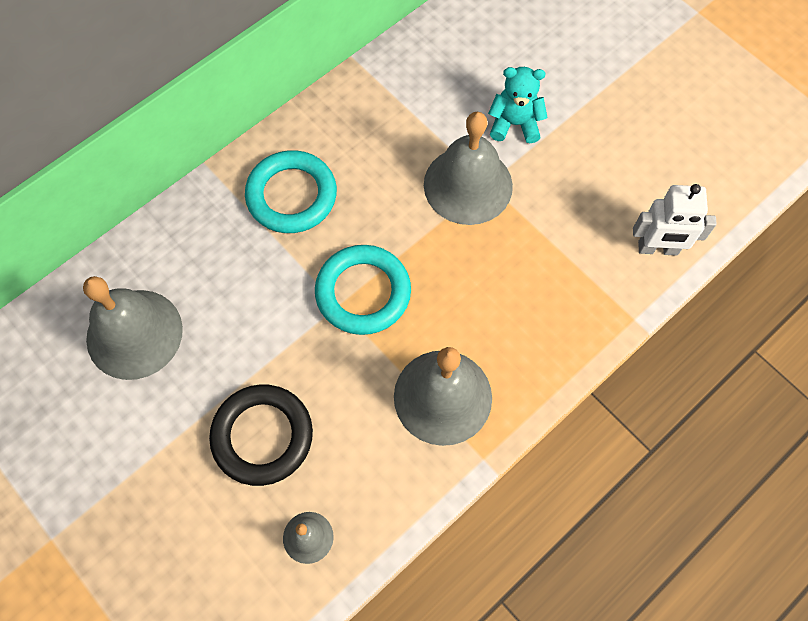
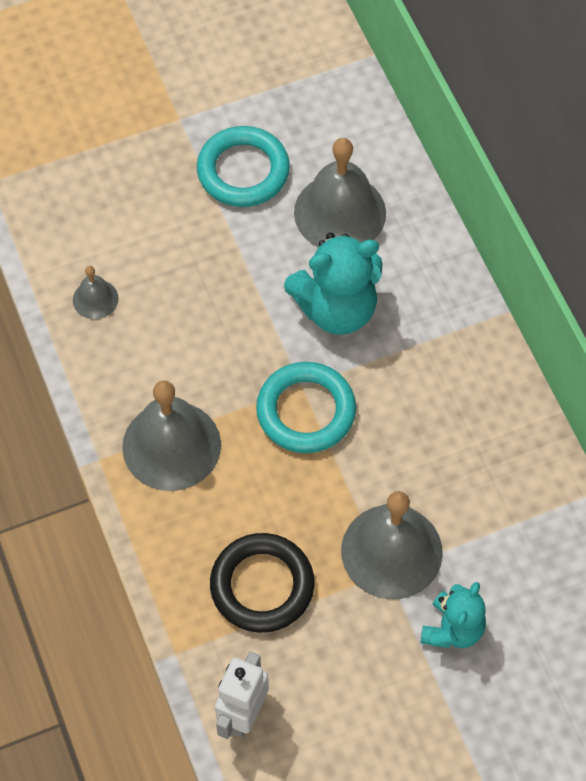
camera: 110 degrees right, 5 degrees down
black ring [209,384,313,486] -> black ring moved to [210,533,315,633]
turquoise ring [245,150,337,233] -> turquoise ring moved to [197,126,290,207]
none -> turquoise teddy bear [284,232,383,335]

